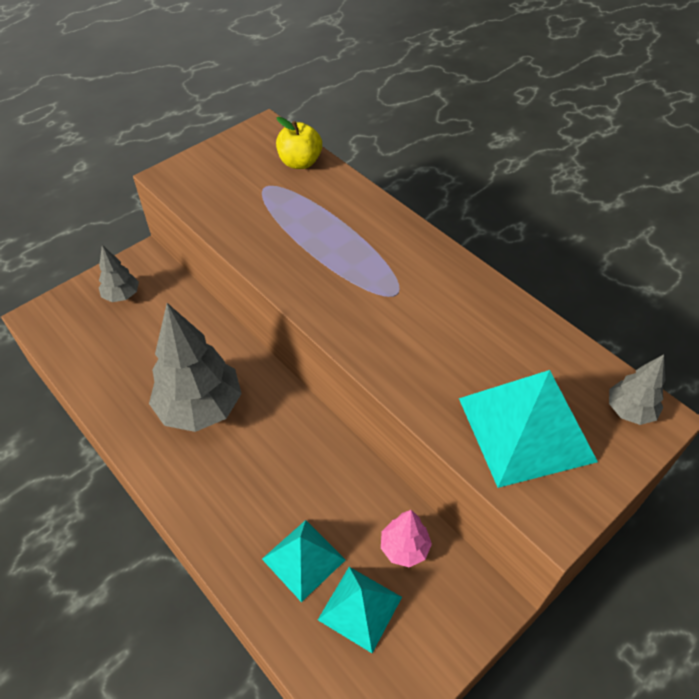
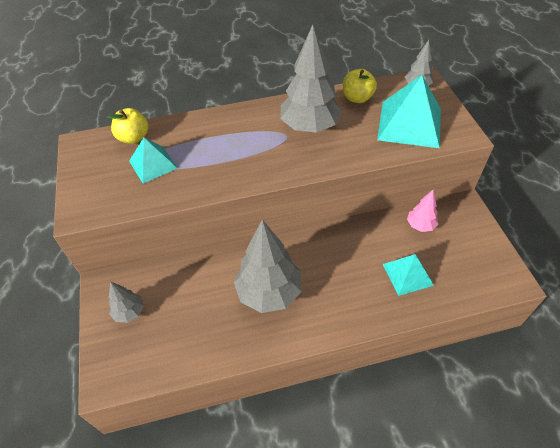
camera: 60 degrees left, 0 degrees up
turquoise pyramid [318,567,402,653] -> turquoise pyramid moved to [129,138,178,184]
none -> grey tree [280,25,342,133]
none -> yellow apple [343,69,377,103]

